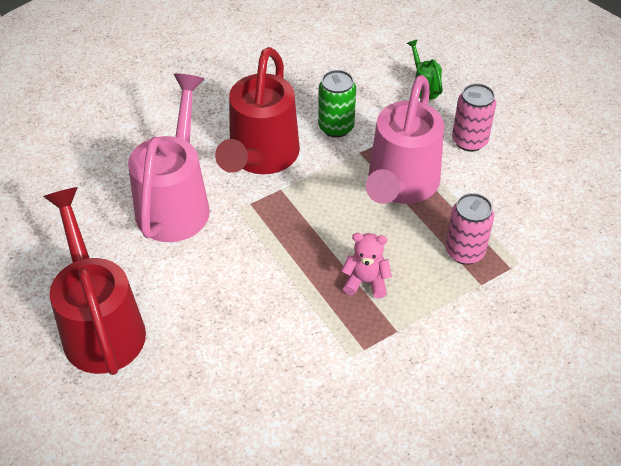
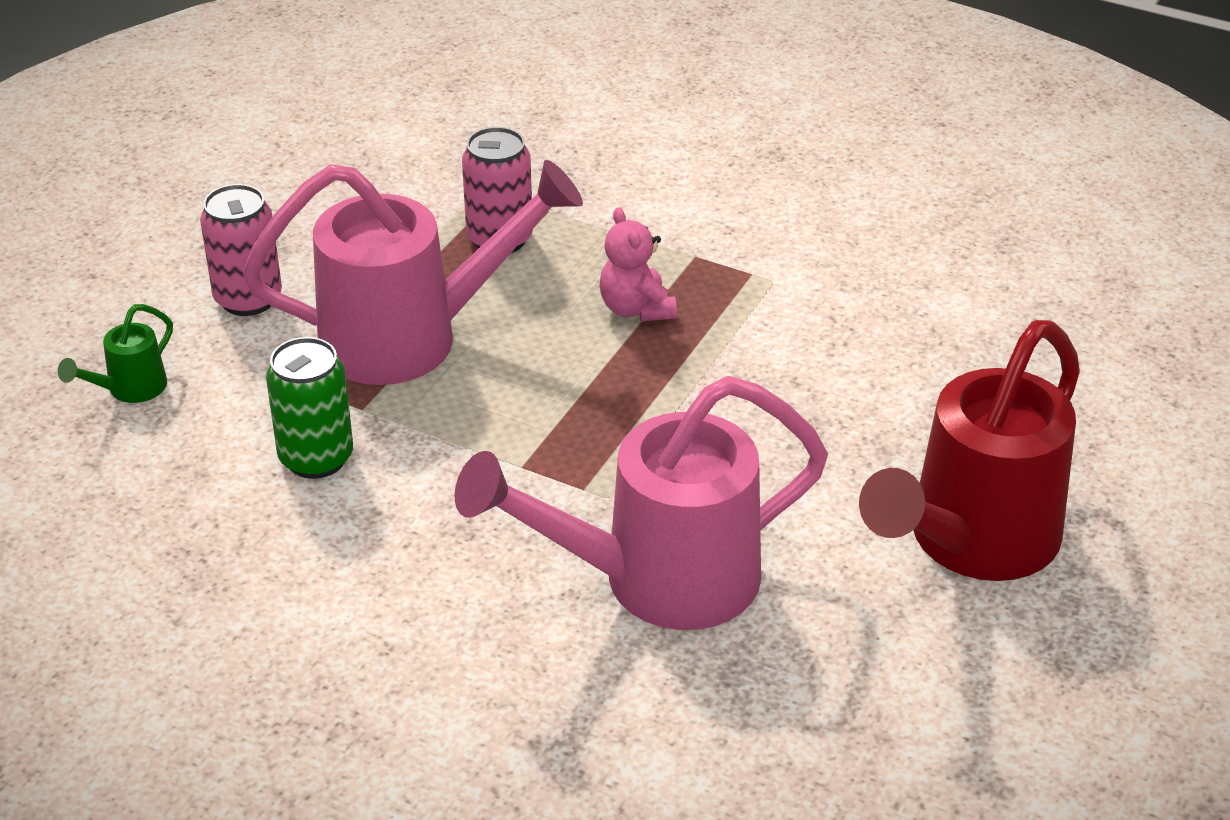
camera: 120 degrees left, 10 degrees down
red watering can [215,47,300,174] -> none

